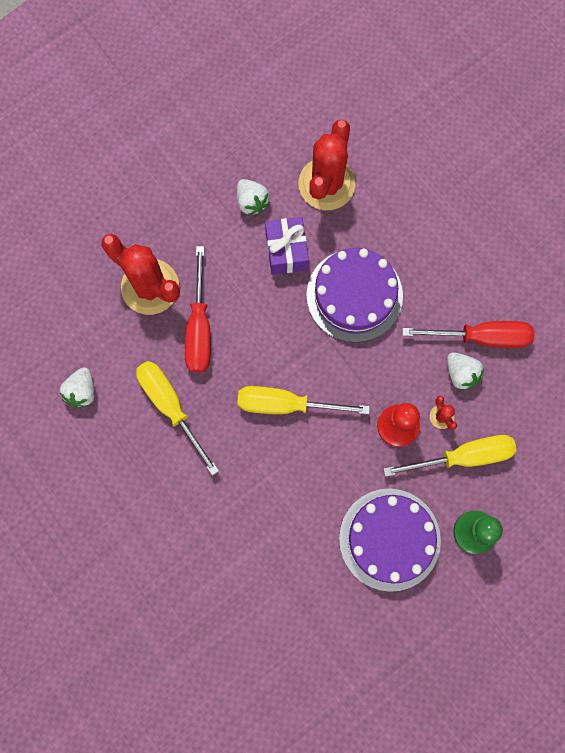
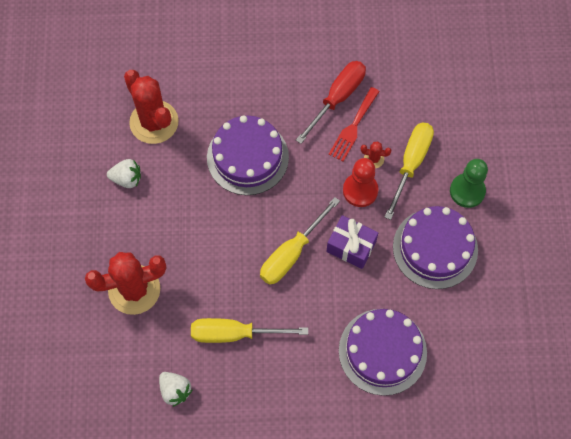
camera: 55 degrees left, 10 degrees down
red screwdriver [185,246,211,373] -> none
purple gift [265,217,309,275] -> purple gift moved to [326,215,378,269]
white strawberry [447,352,484,391] -> red fork [329,87,380,161]
none -> purple cake [339,309,427,396]

